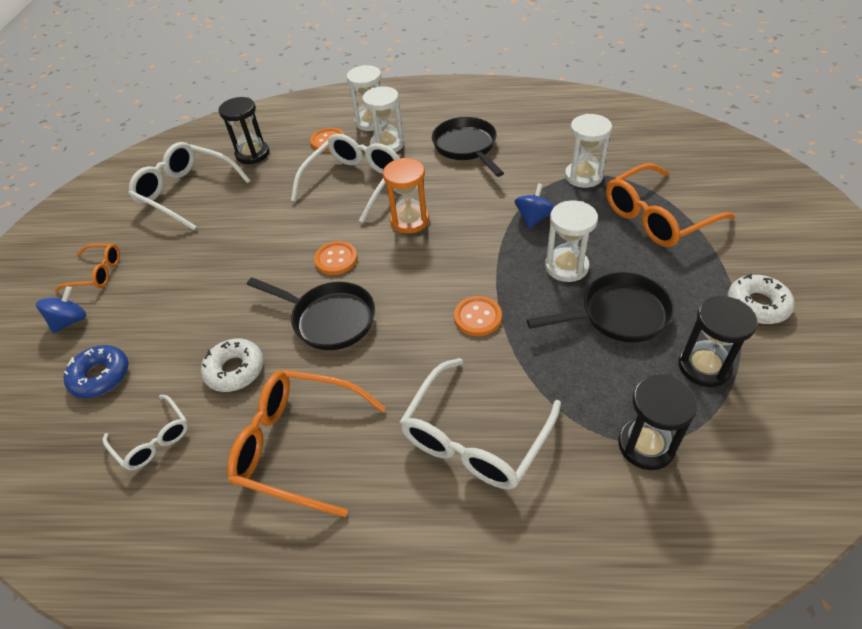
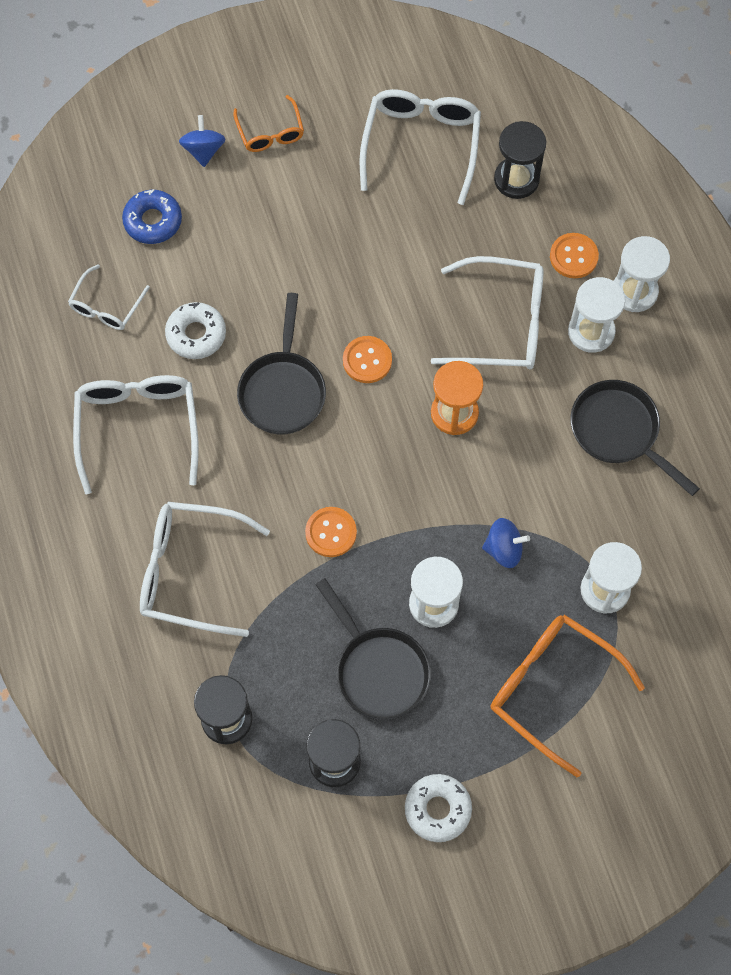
camera: 65 degrees right, 20 degrees up
blue spinning top [36,286,87,333] -> blue spinning top turned 105 degrees counterclockwise [179,115,226,167]
orange glasses [227,370,386,517] -> white glasses [73,375,199,495]
black pan [432,117,504,177] -> black pan turned 90 degrees counterclockwise [570,380,700,496]

